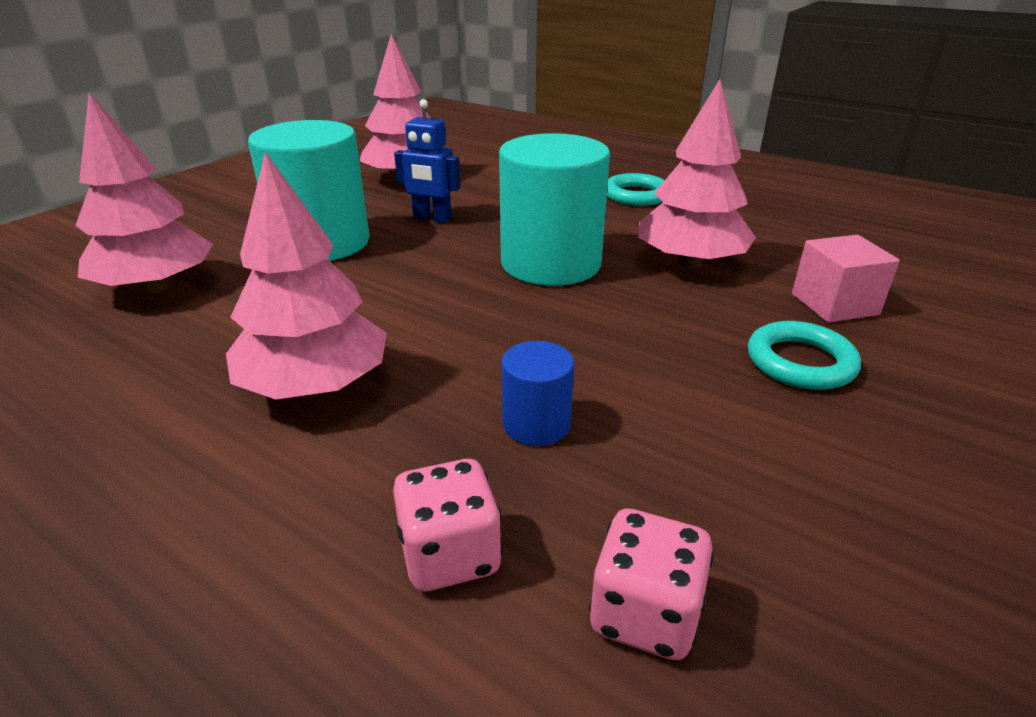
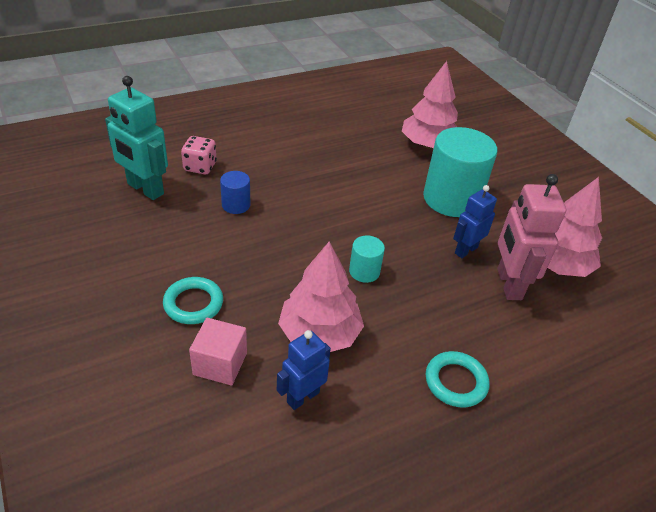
camera: 115 degrees right, 10 degrees up
pink tree [226,152,387,400] -> none
turquoise cylinder [499,133,610,286] -> turquoise cylinder [349,235,385,283], size x0.47
pink dice [589,508,714,660] -> turquoise robot [105,76,168,200]
none -> blue robot [277,330,331,410]
none -> pink robot [498,174,566,300]

